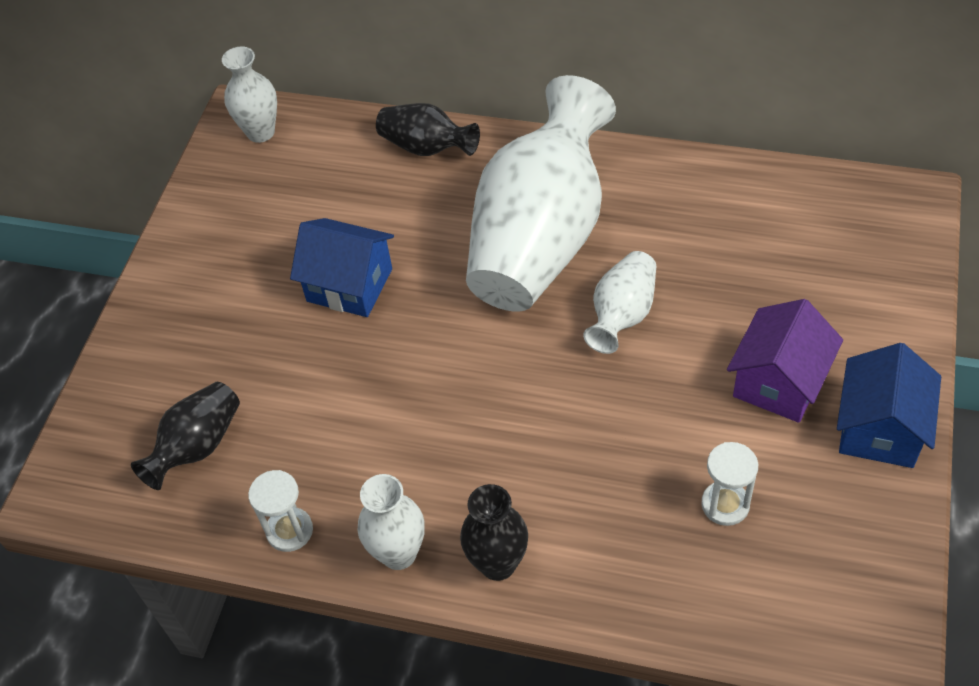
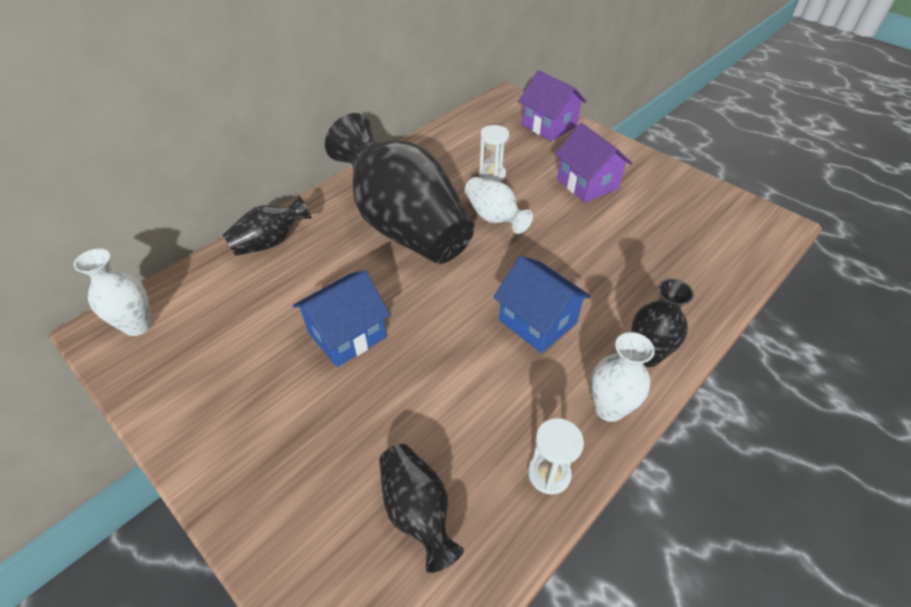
camera: 65 degrees left, 5 degrees down
white vase [466,75,616,312] -> black vase [325,113,474,264]
white hourglass [701,442,758,526] -> white hourglass moved to [479,125,509,182]
blue house [837,343,941,468] -> blue house moved to [493,256,591,353]
none -> purple house [519,70,587,141]

